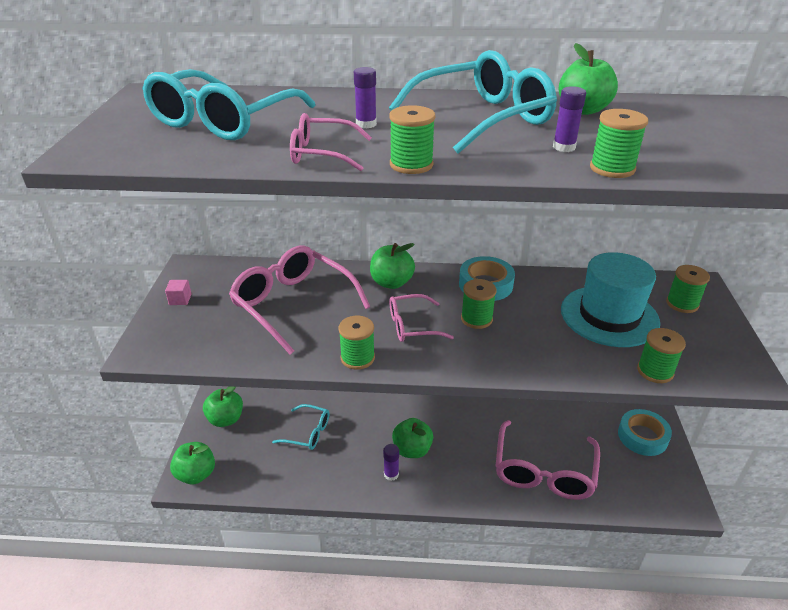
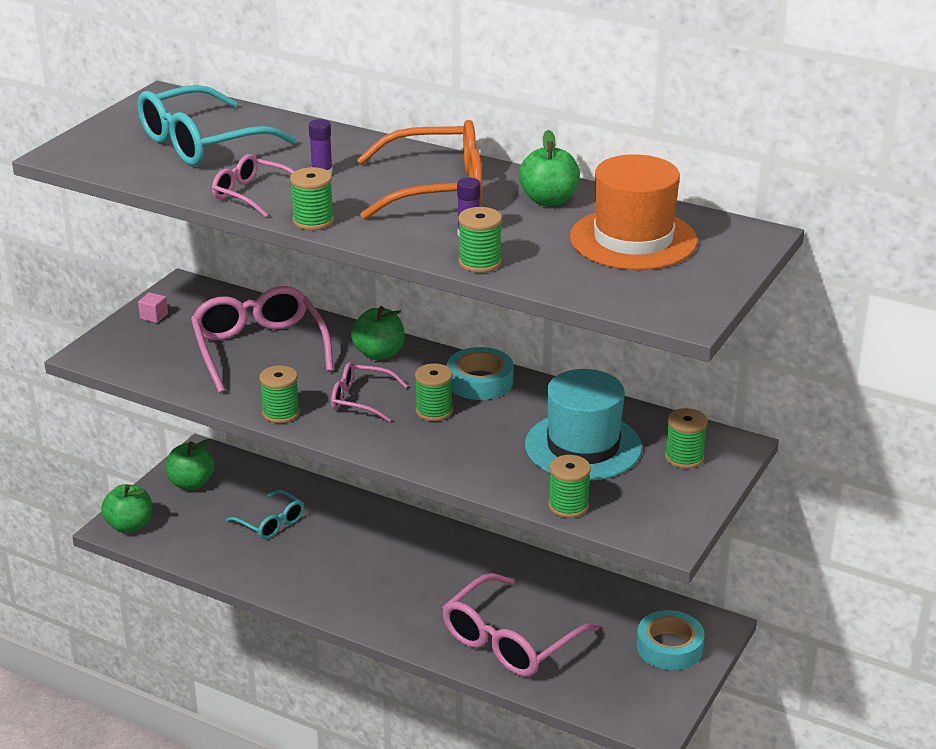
camera: 25 degrees right, 5 degrees down
purple glue stick [383,444,399,481] -> none
turquoise glasses [389,50,557,154] -> orange glasses [357,120,483,219]
green apple [392,418,433,458] -> none
none -> orange hat [570,154,697,270]

